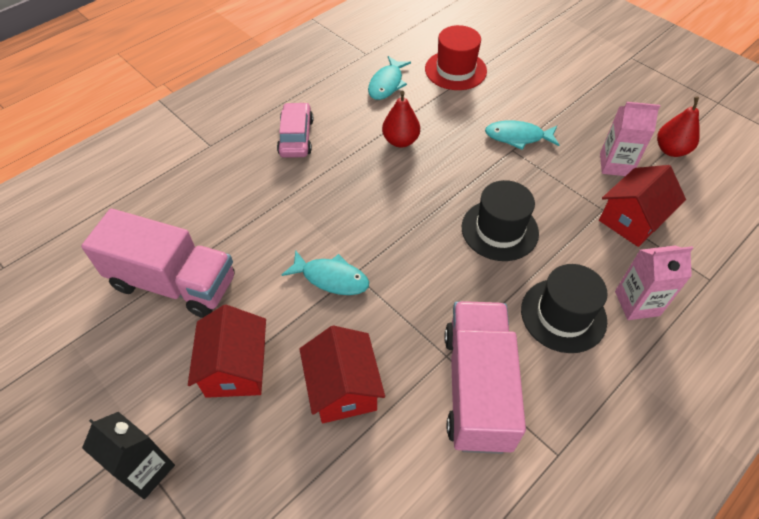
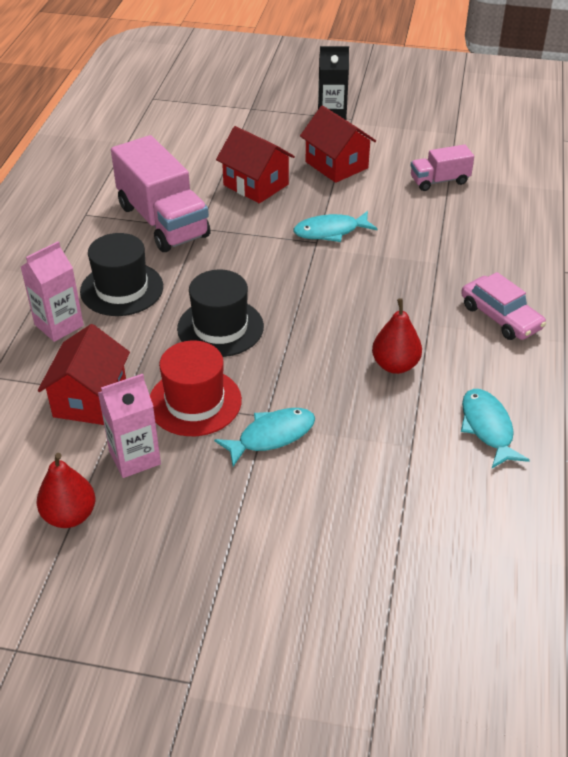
camera: 145 degrees right, 10 degrees down
pink truck [81,209,234,318] -> pink truck [411,144,474,191], size x0.52
red hat [425,25,487,90] -> red hat moved to [150,341,242,436]

